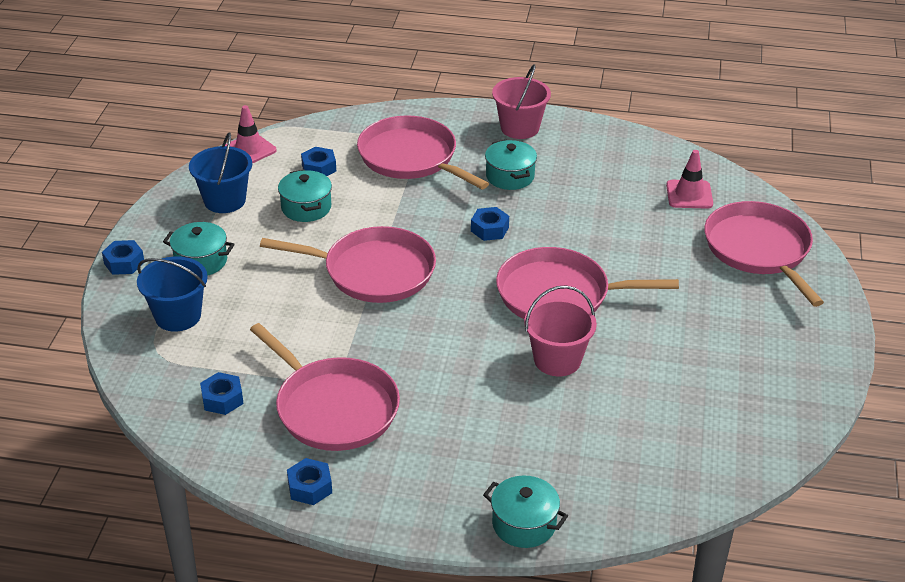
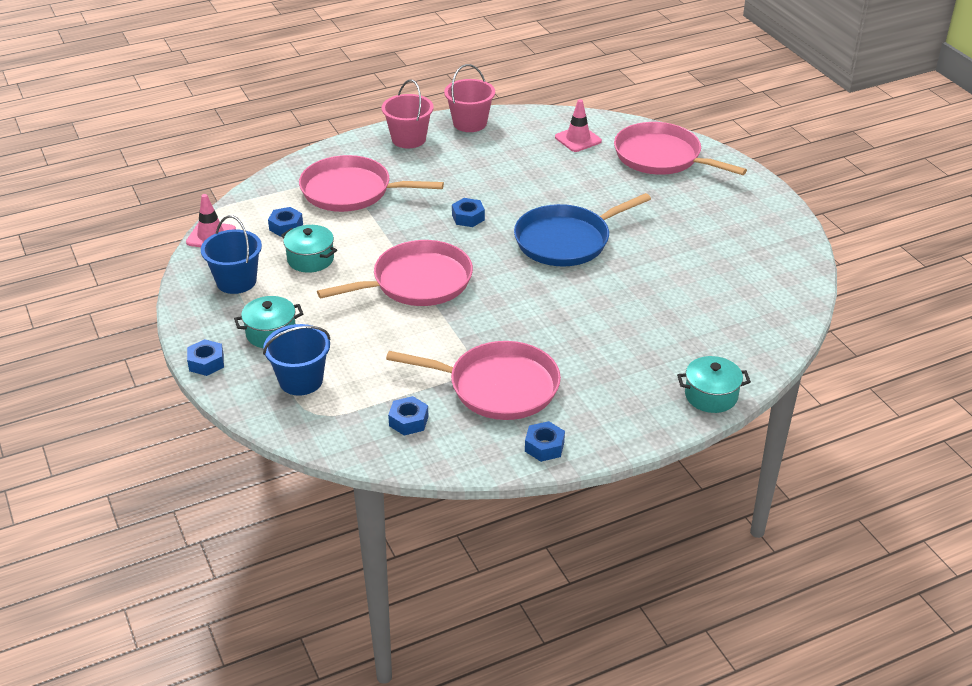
camera: 35 degrees left, 0 degrees up
turquoise pot [485,140,537,190] -> none
pink pan [496,247,679,319] -> blue pan [514,193,651,266]
pink bucket [524,286,597,376] -> pink bucket moved to [444,64,495,132]

